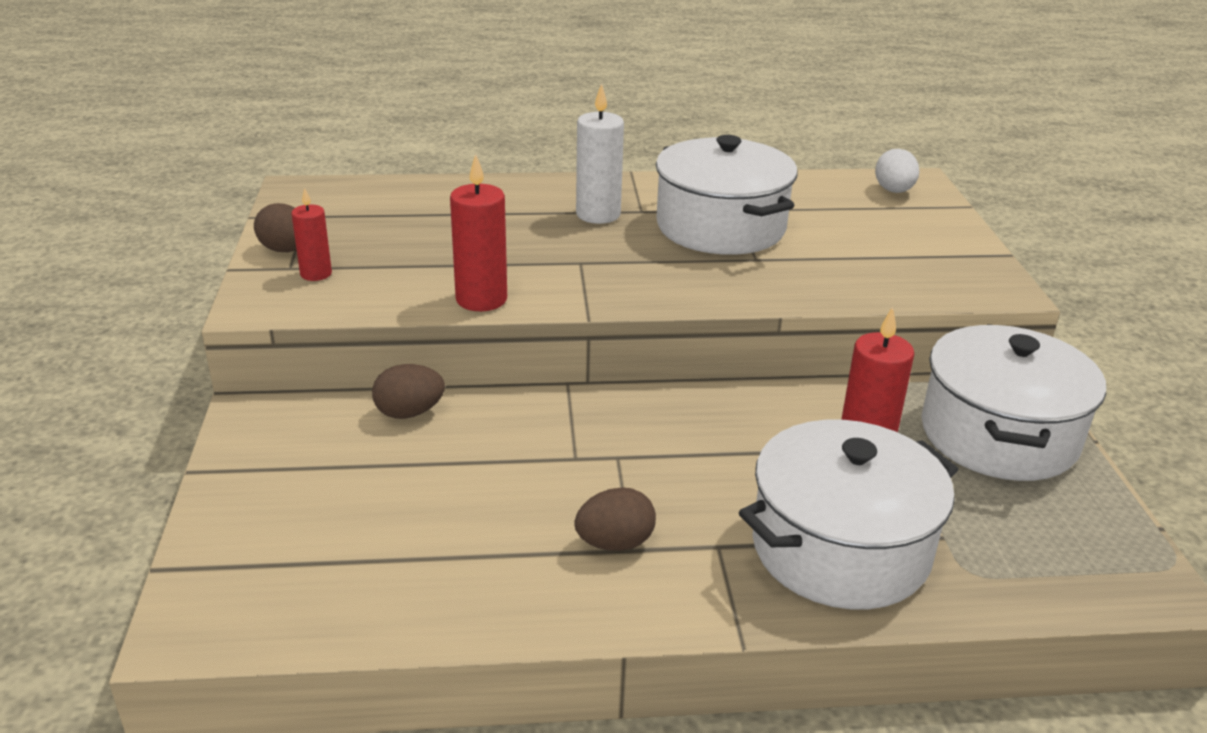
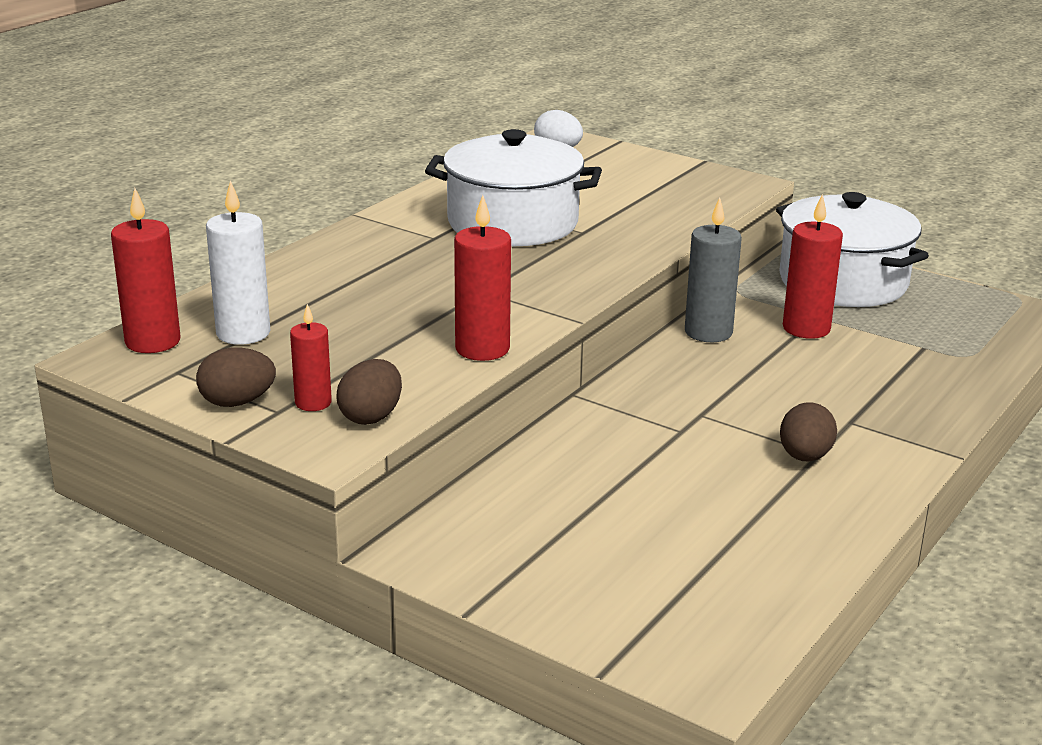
camera: 50 degrees left, 5 degrees down
brown egg [372,364,445,419] -> brown egg moved to [336,359,402,425]
white candle [576,83,624,224] -> white candle moved to [206,180,270,345]
white pot [739,420,958,609] -> none
none -> red candle [111,188,180,353]
none -> grey candle [685,197,742,342]

